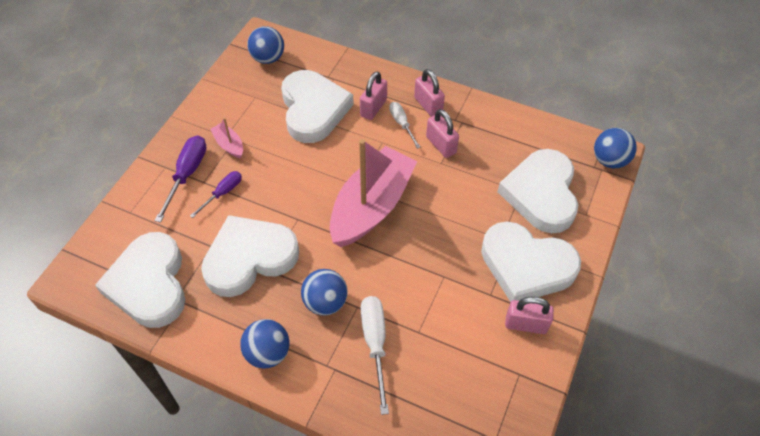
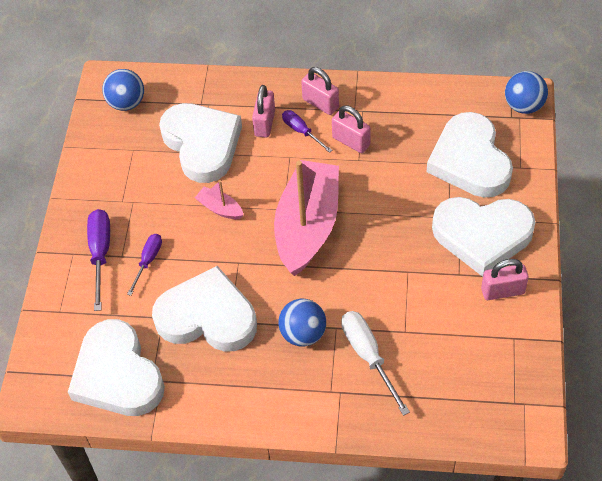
camera: 15 degrees left, 0 degrees up
white heart [201,215,299,297] -> white heart turned 60 degrees clockwise [152,266,257,352]
pink boat [210,117,243,159] -> pink boat moved to [195,180,243,219]
blue ball [240,319,290,369] -> none
white screwdriver [389,102,421,149] -> purple screwdriver [282,110,332,153]

